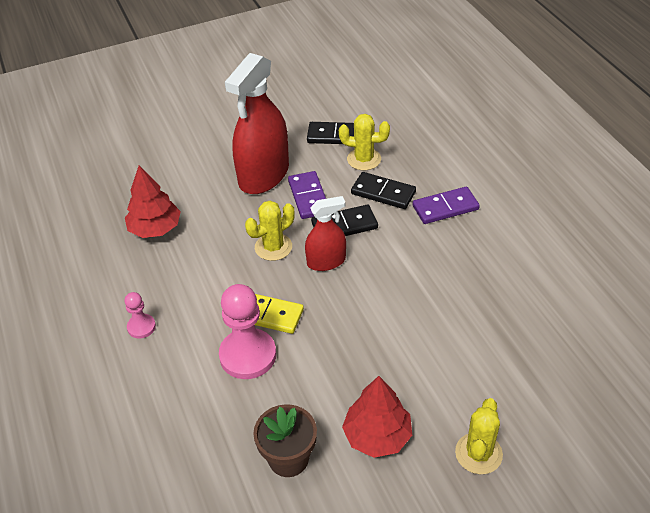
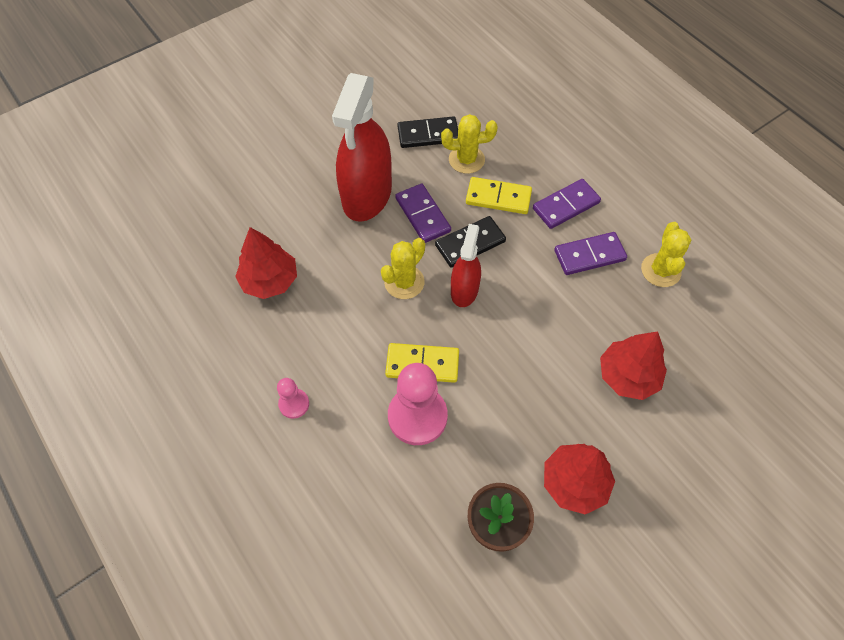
camera: 15 degrees left, 15 degrees up
red spray bottle [305,196,346,271] -> red spray bottle turned 45 degrees counterclockwise [451,224,481,307]
black domino [351,172,416,209] -> yellow domino [466,177,532,214]
yellow cactus [455,398,503,474] -> yellow cactus moved to [641,222,691,287]
none -> purple domino [554,232,627,275]
none -> red tree [600,331,667,400]

